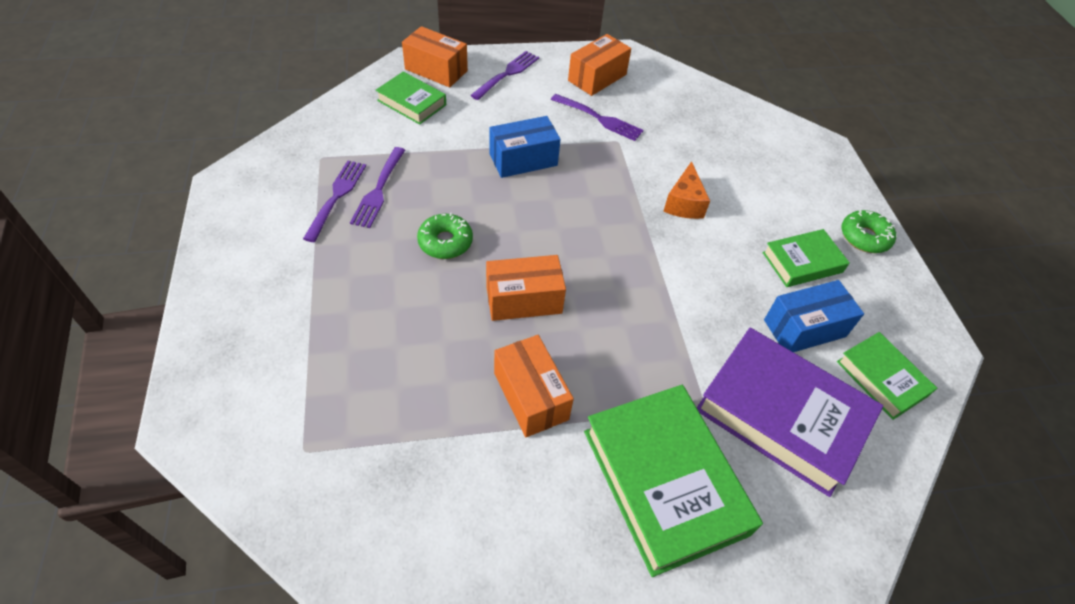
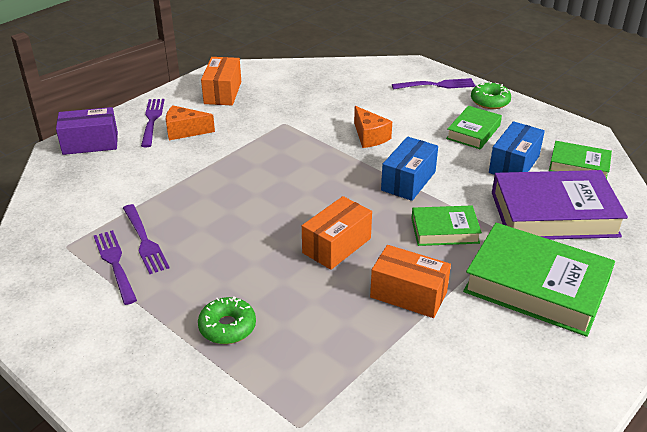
camera: 35 degrees left, 15 degrees down
green book [376,72,446,125] -> green book moved to [411,205,482,246]
orange box [402,26,468,87] -> purple box [56,107,118,155]
green donut [417,213,473,259] -> green donut moved to [198,296,256,344]
blue box [490,116,561,178] -> blue box moved to [381,137,438,201]
purple fork [551,94,643,141] -> purple fork moved to [392,78,476,89]
none -> orange cheese [166,105,215,140]

